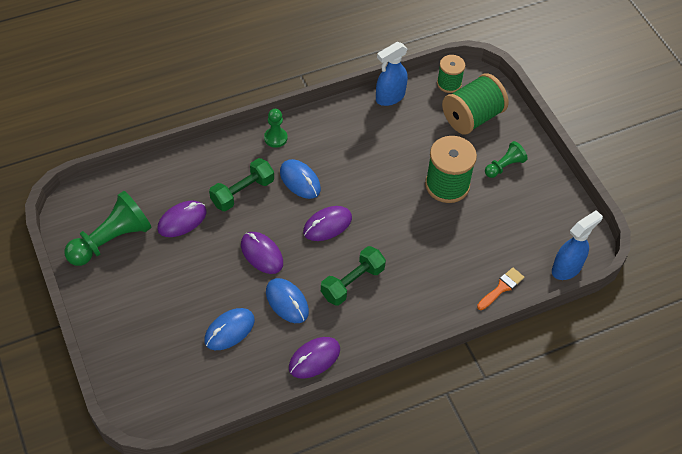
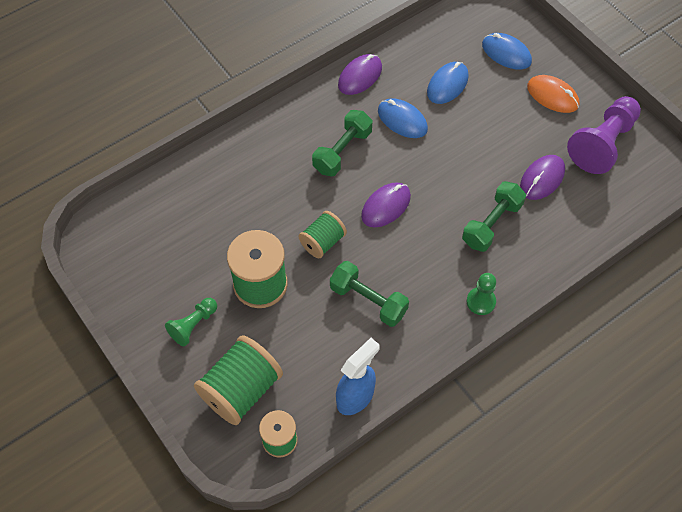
camera: 170 degrees right, 5 degrees up
green pawn [64,191,152,266] -> purple pawn [567,96,641,174]
purple mouse [241,232,283,274] -> none
blue mouse [280,159,321,199] -> blue mouse moved to [482,33,532,70]
orange brush [477,267,524,310] -> none
blue spray bottle [552,210,603,280] -> none
none -> green spool [299,211,347,258]
none -> green dumbbell [330,261,409,327]
none -> orange mouse [527,75,579,113]

